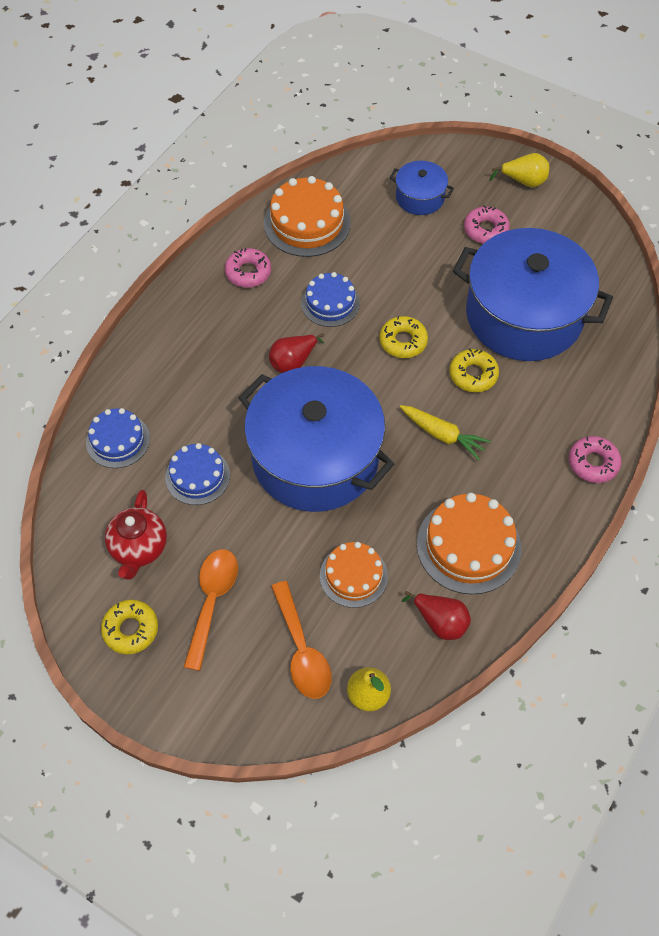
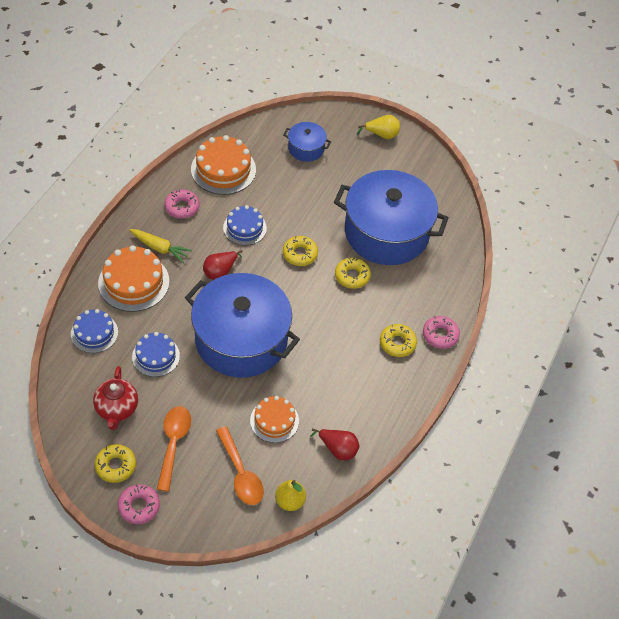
camera: 10 degrees left, 5 degrees down
yellow carrot [400,405,491,460] -> yellow carrot moved to [130,229,192,263]
orange cake [417,493,521,595] -> orange cake moved to [98,245,170,312]
pink donut [464,205,510,244] -> pink donut moved to [118,484,160,524]
none -> yellow donut [380,324,417,357]

